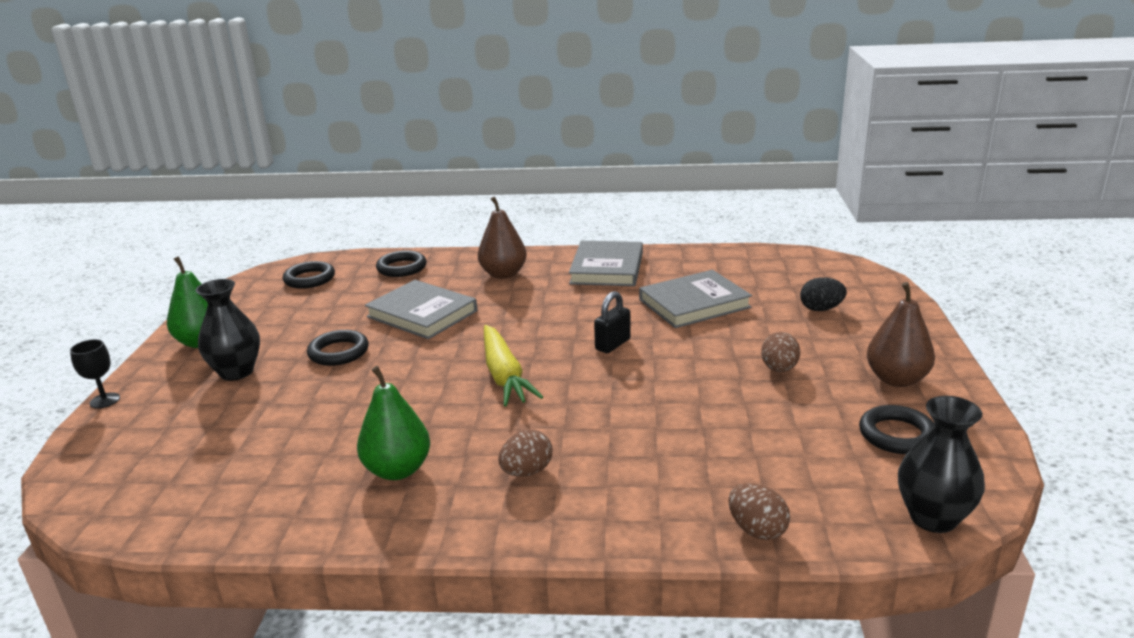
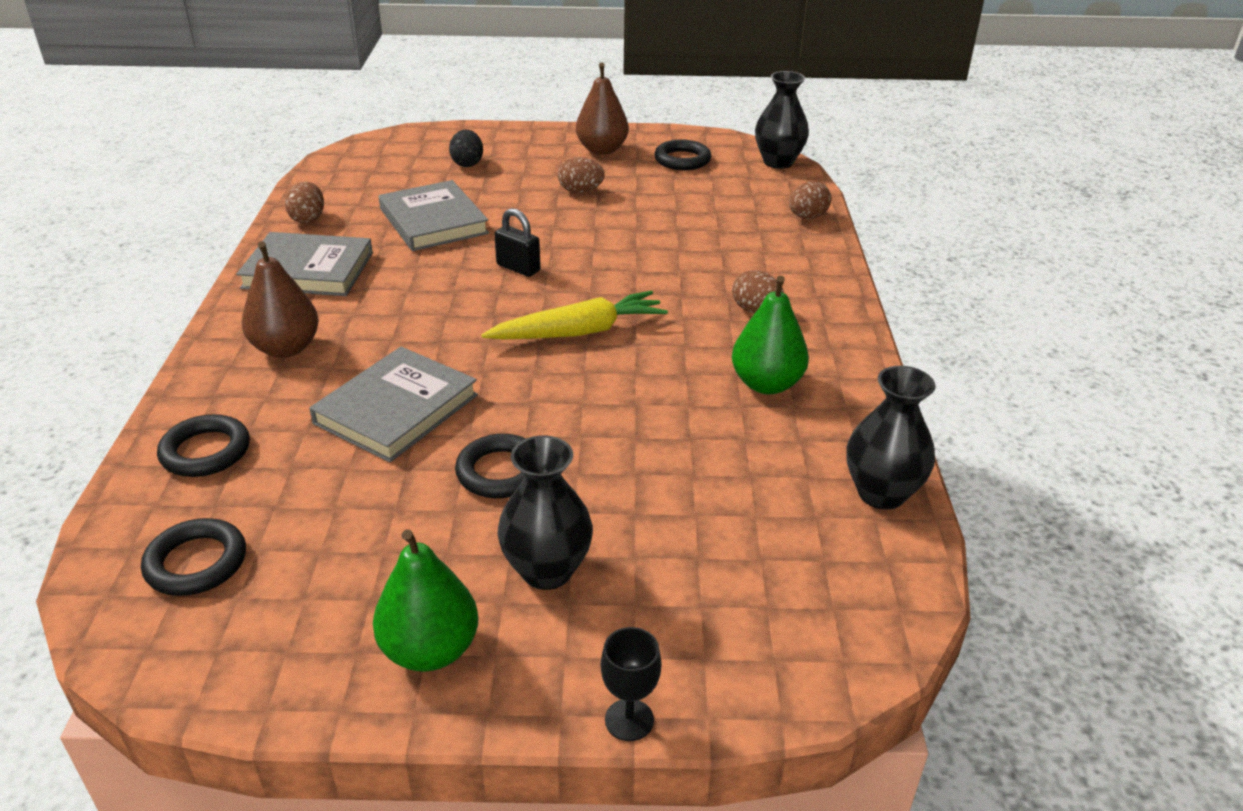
camera: 95 degrees left, 10 degrees up
none -> brown egg [285,182,324,224]
none -> black vase [847,366,936,510]

